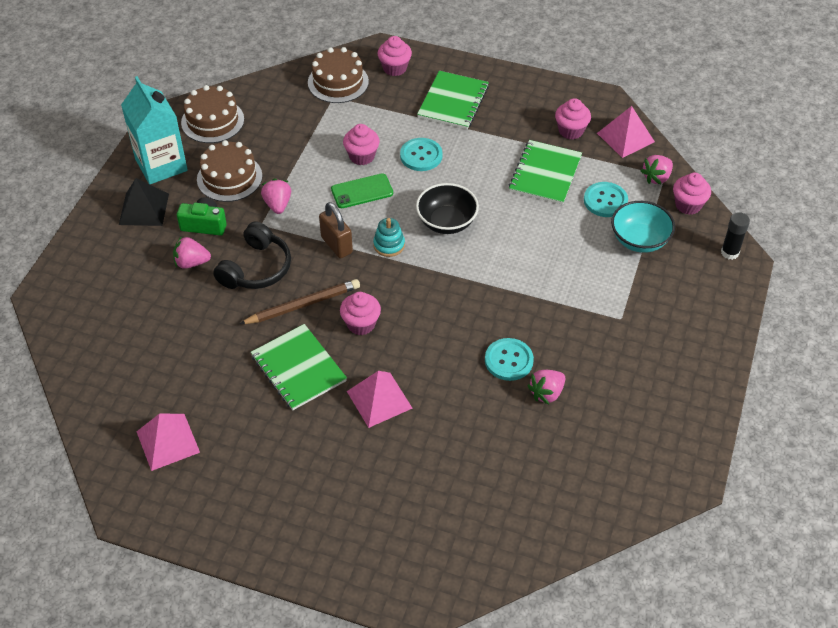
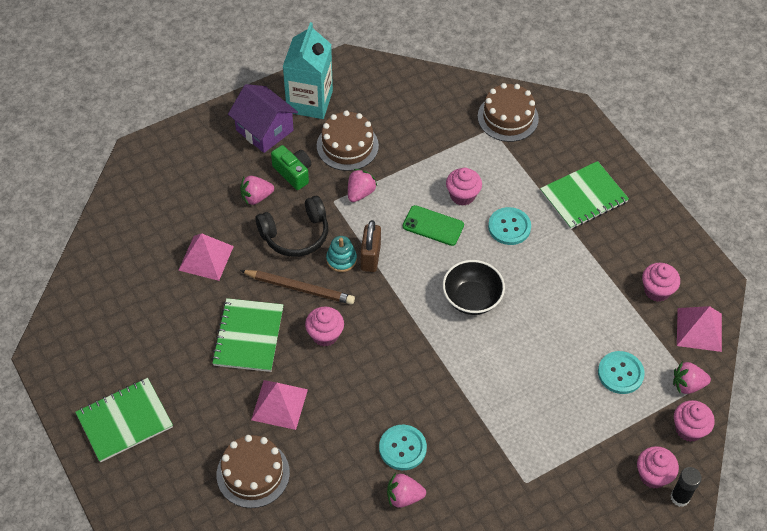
camera: 40 degrees right, 5 degrees up
black pyramid [119,178,169,226] -> purple house [228,84,298,153]
pink pyramid [137,413,200,471] -> pink pyramid moved to [179,233,234,281]
pink strawberry [173,236,211,269] -> pink strawberry turned 60 degrees counterclockwise [240,176,274,205]
brown cake [181,85,244,143] -> brown cake moved to [217,435,290,508]
turquoise stacking toy [373,218,405,257] -> turquoise stacking toy moved to [326,236,357,272]
pink cupcake [378,36,412,76] -> pink cupcake moved to [637,446,679,489]
green notebook [509,140,582,205] -> green notebook moved to [75,378,173,462]
turquoise bowl [611,201,675,253] -> none

